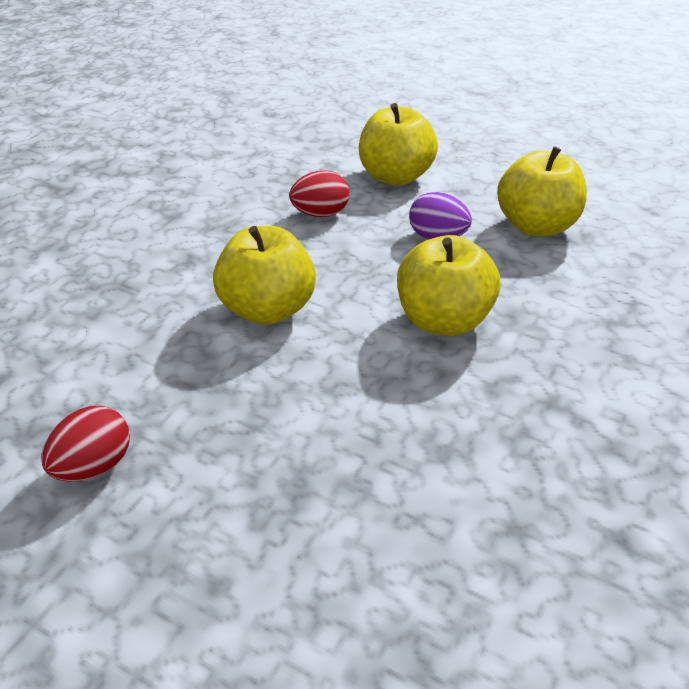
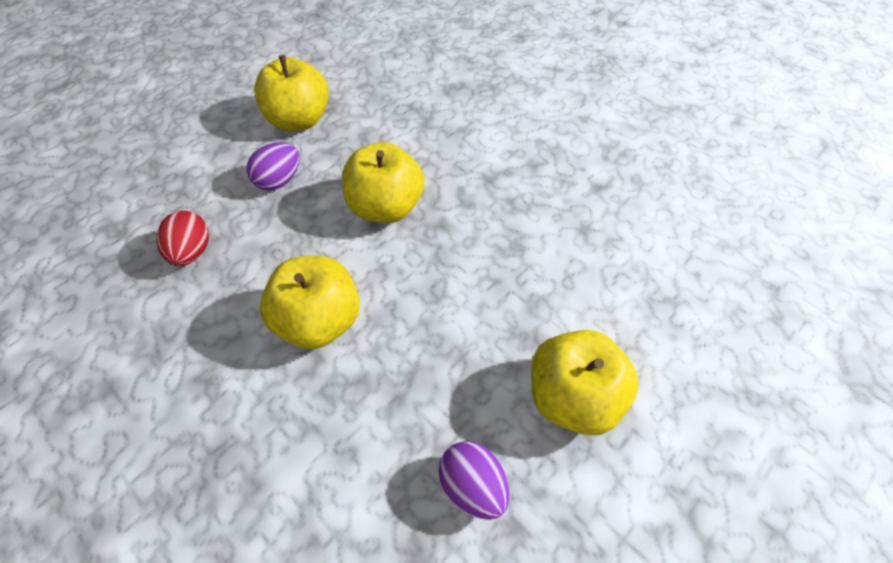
camera: 75 degrees left, 15 degrees up
red egg [41,406,130,482] -> purple egg [439,441,509,520]
yellow apple [359,103,438,186] -> yellow apple moved to [531,330,639,436]

